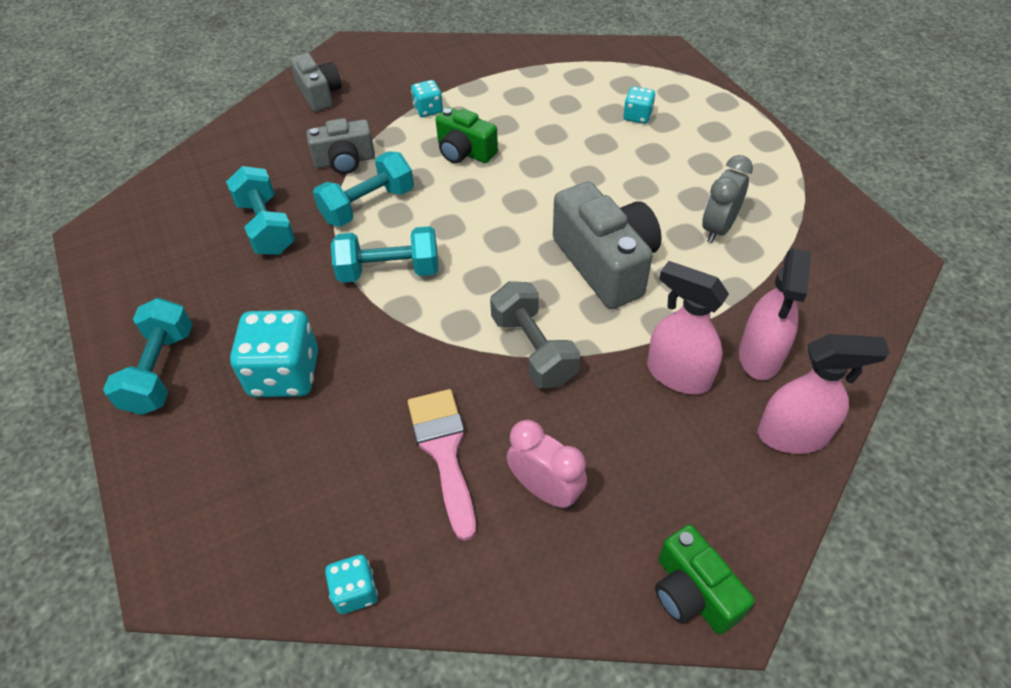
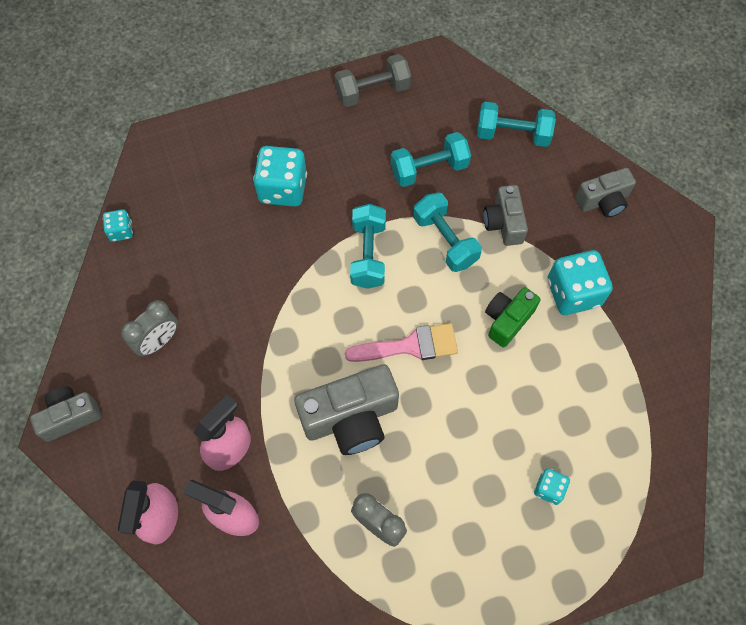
camera: 95 degrees right, 15 degrees up
turquoise dumbbell [103,298,193,415] -> turquoise dumbbell moved to [477,102,556,147]
pink brush [408,389,476,541] -> pink brush moved to [345,323,458,362]
turquoise dice [411,80,443,117] -> turquoise dice [548,250,613,315], size x1.93
grey dumbbell [490,281,580,388] -> grey dumbbell moved to [334,54,411,107]
pink clock [507,420,587,509] -> grey clock [121,300,178,356]
green camera [655,525,755,634] -> grey camera [30,387,101,442]

